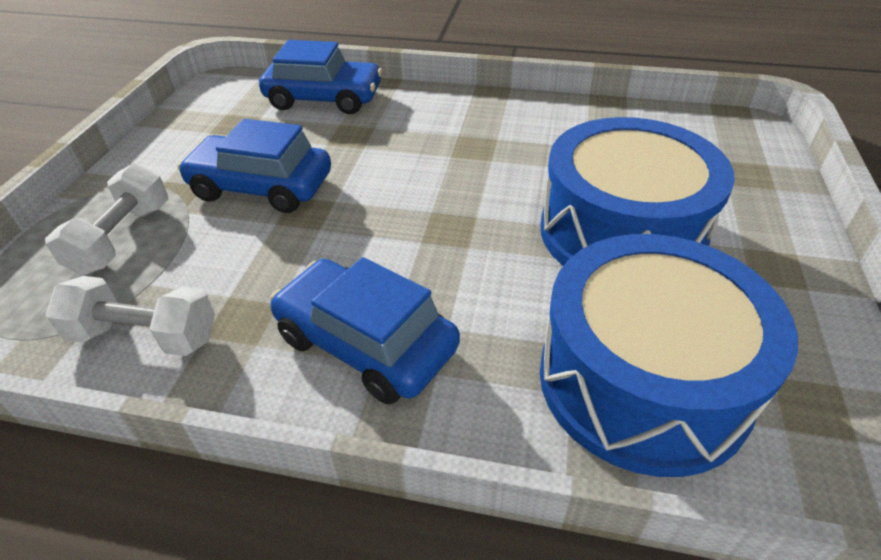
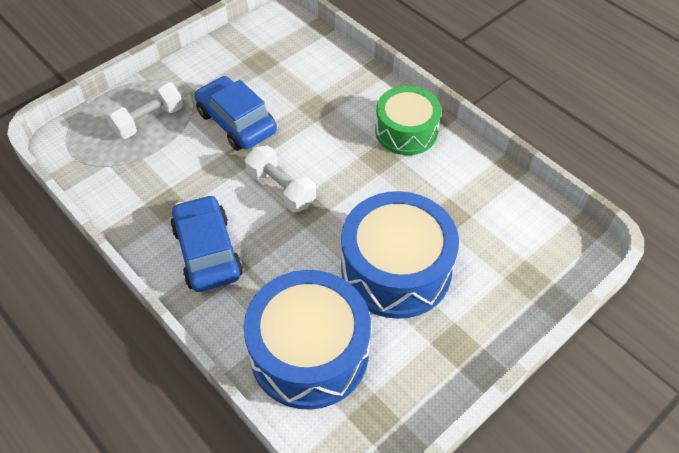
camera: 35 degrees right, 10 degrees up
white dumbbell [45,276,215,356] -> white dumbbell moved to [245,145,316,212]
blue car [259,40,383,114] -> none
none -> green drum [375,86,441,155]

